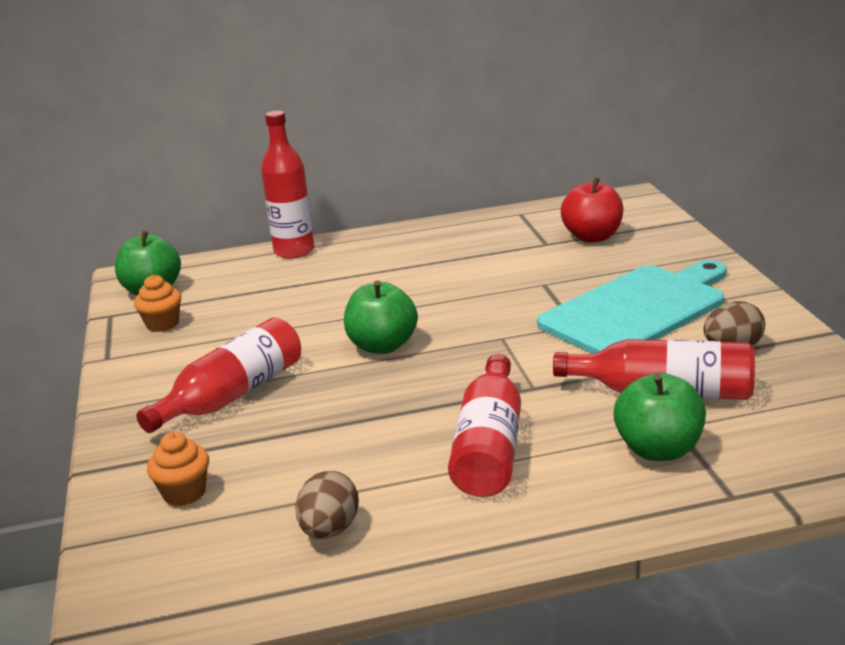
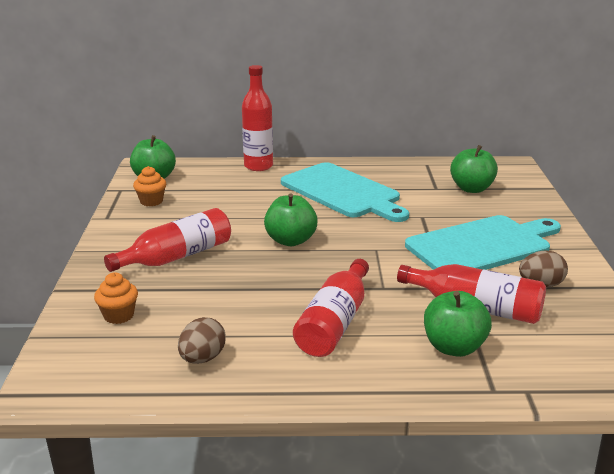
camera: 10 degrees right, 0 degrees up
red apple [561,177,623,243] -> green apple [450,145,498,193]
none -> turquoise cutting board [281,162,409,222]

